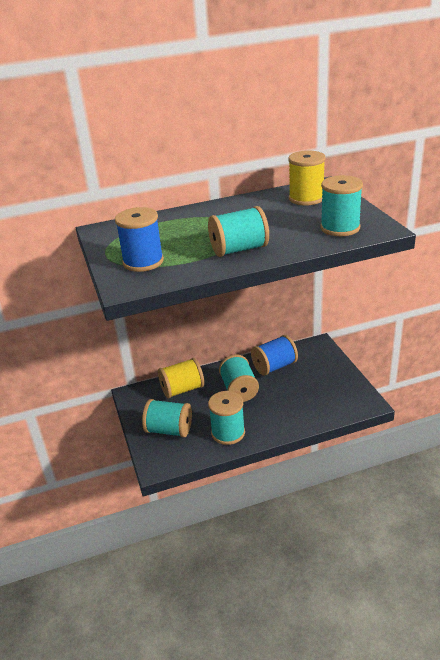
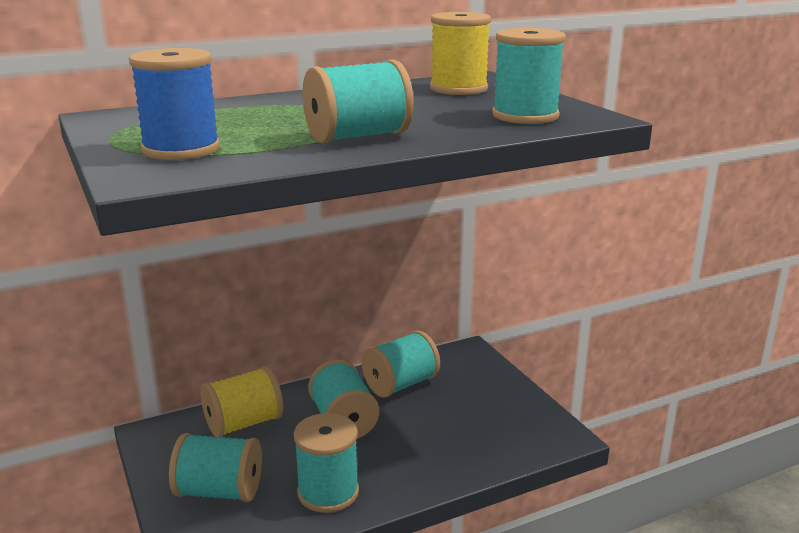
camera: 10 degrees left, 10 degrees down
blue spool [251,335,298,375] -> turquoise spool [362,330,440,398]

